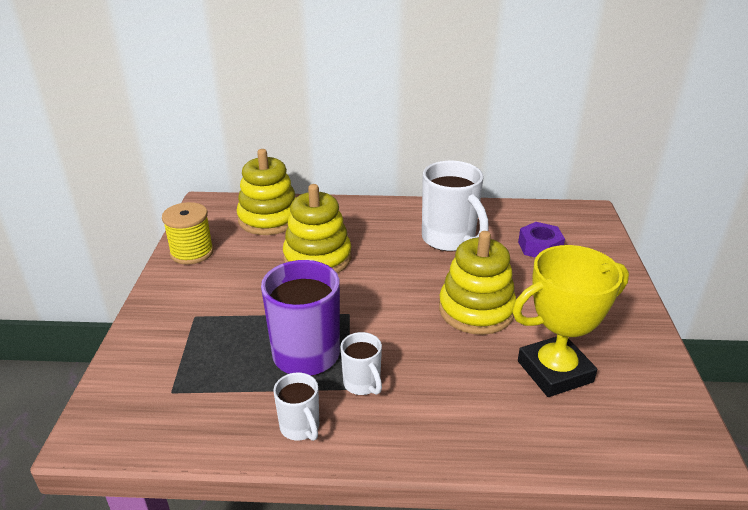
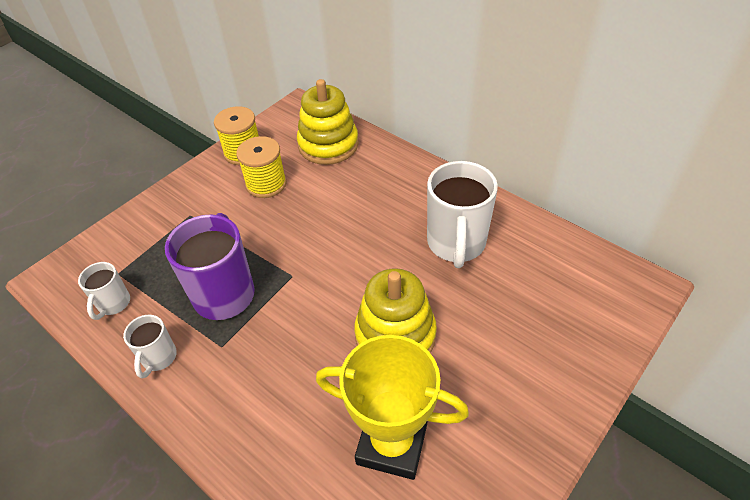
camera: 40 degrees right, 15 degrees up
yellow stacking toy [283,184,351,273] -> none
white mug [340,332,382,395] -> white mug moved to [78,262,130,320]
purple nut [518,222,565,258] -> none
none -> yellow spool [236,136,287,198]

